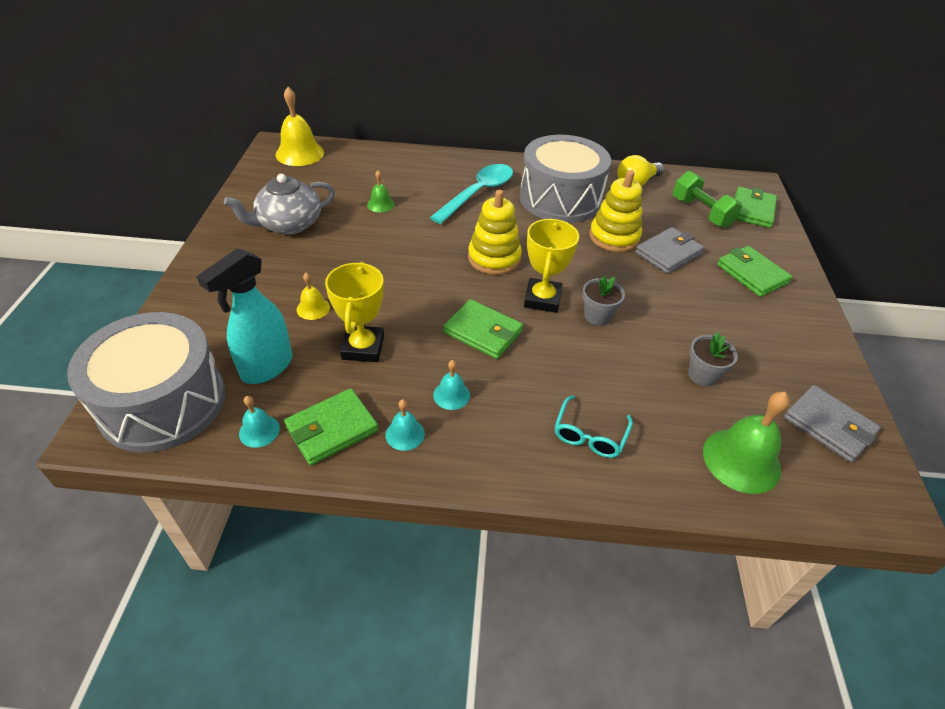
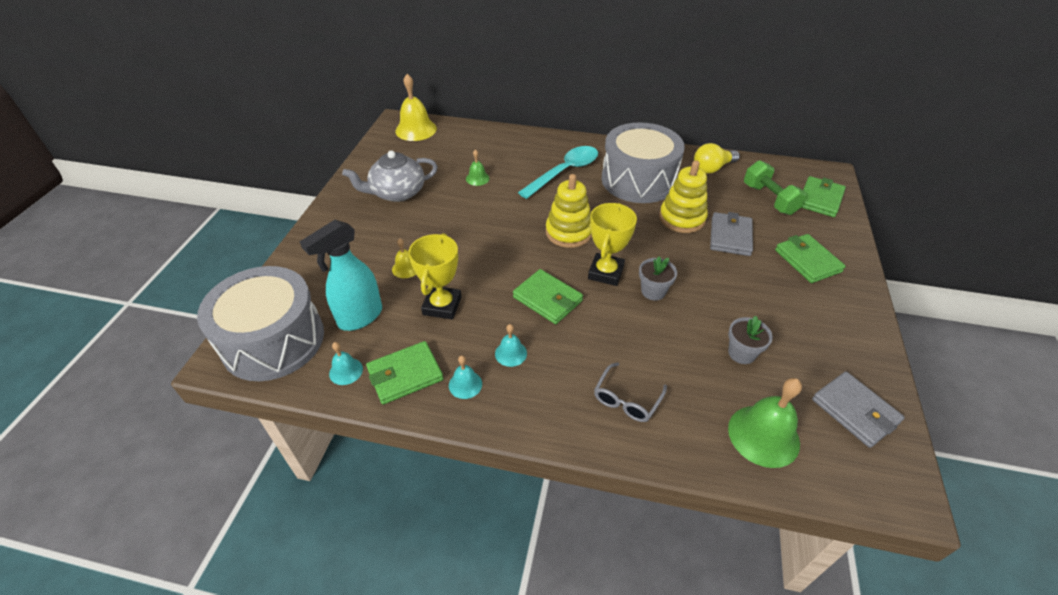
camera: 10 degrees right, 0 degrees up
turquoise glasses [555,395,633,458] -> grey glasses [594,362,667,422]
grey wallet [635,227,704,274] -> grey wallet turned 45 degrees counterclockwise [710,212,753,256]

